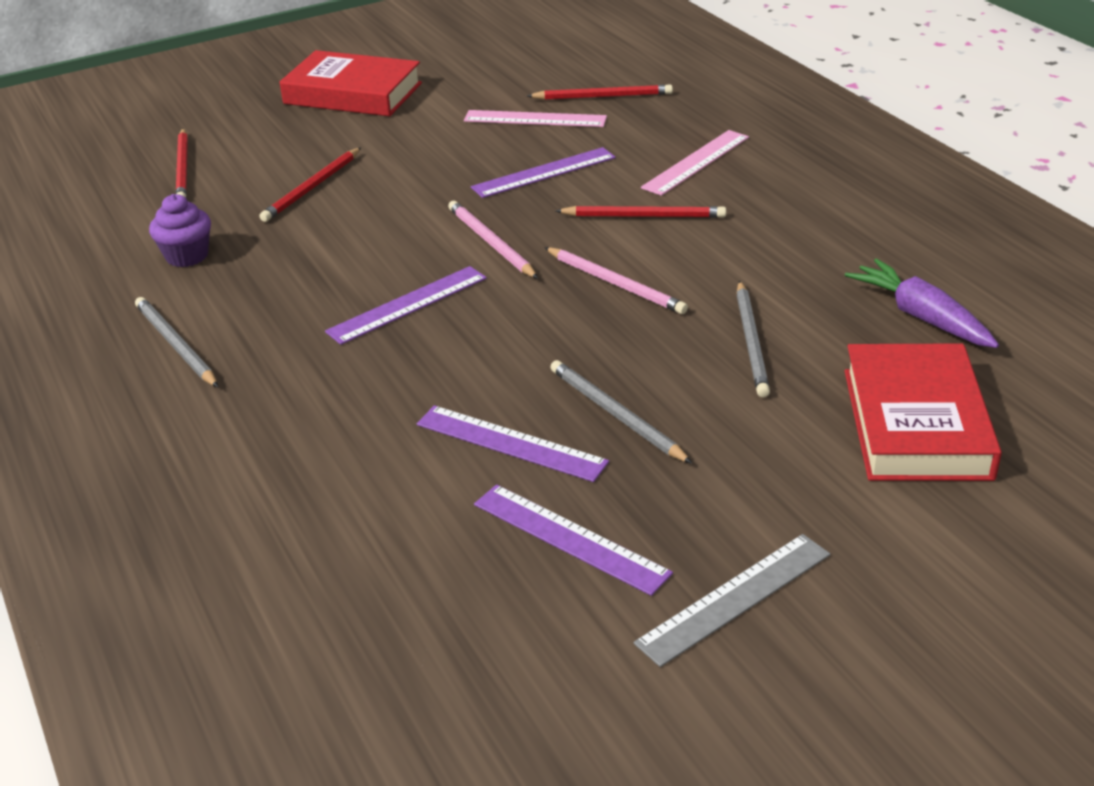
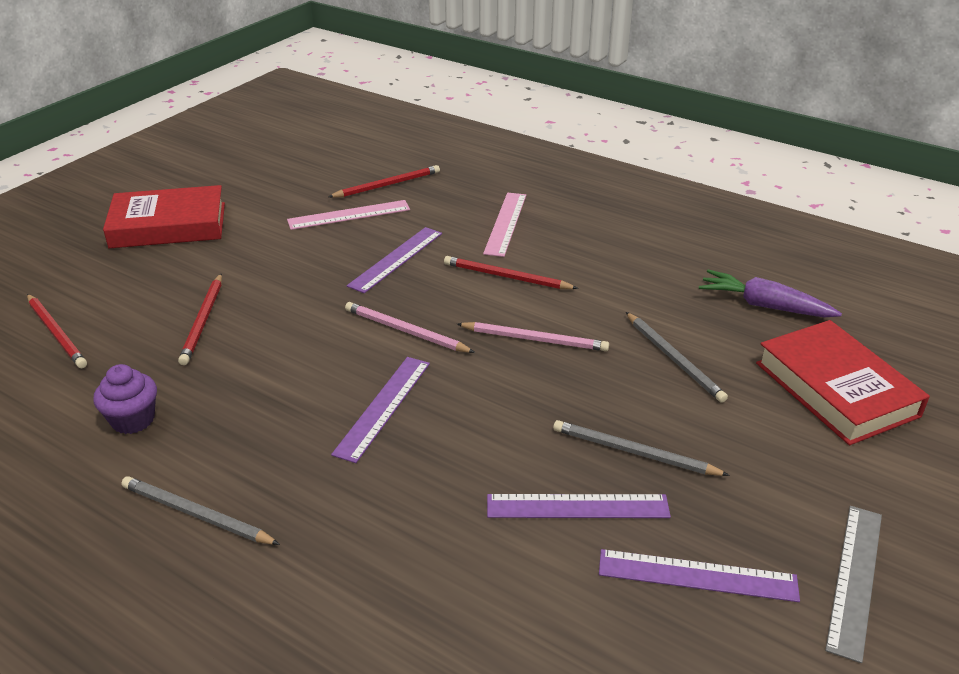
camera: 30 degrees left, 0 degrees up
red pencil [556,206,726,218] -> red pencil turned 135 degrees counterclockwise [444,256,578,289]

